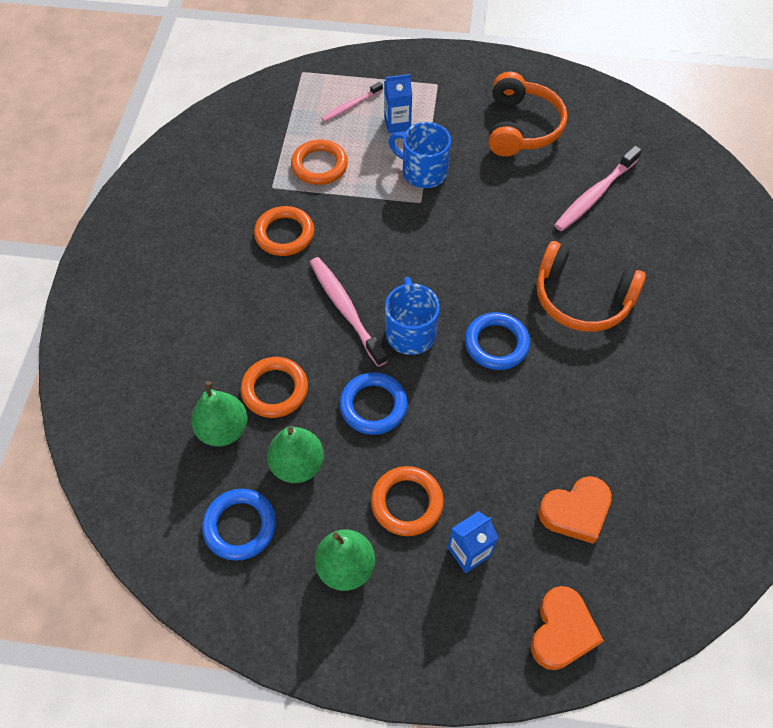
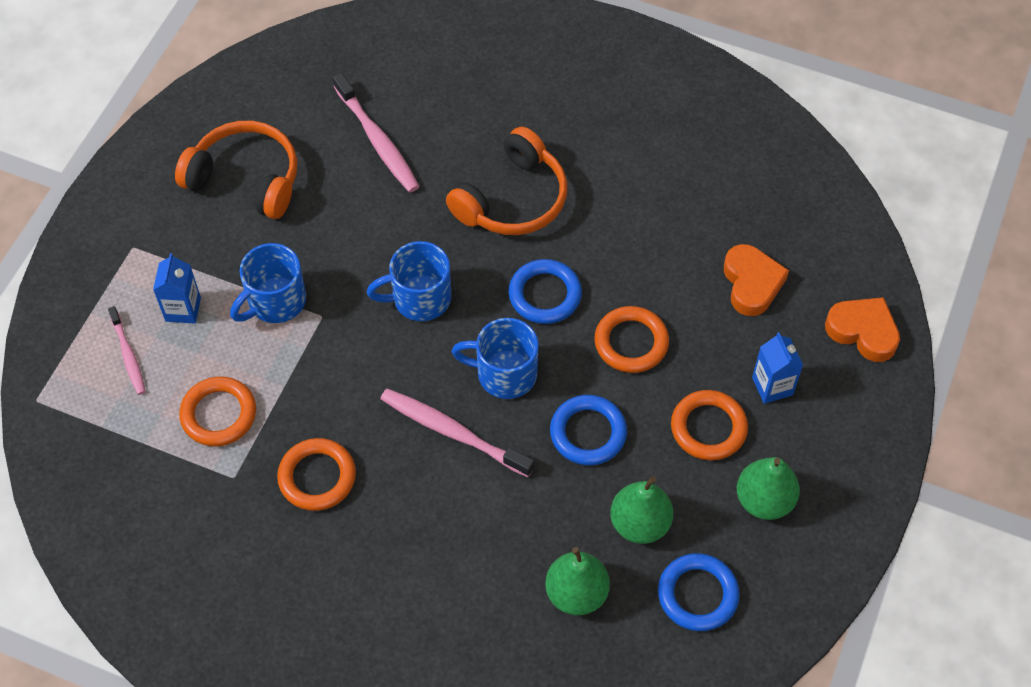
camera: 75 degrees left, 0 degrees up
orange ring [240,357,308,418] -> orange ring moved to [594,306,669,373]
pink toothbrush [310,257,387,367] -> pink toothbrush turned 45 degrees clockwise [380,389,535,477]
none -> blue mug [367,241,451,321]

